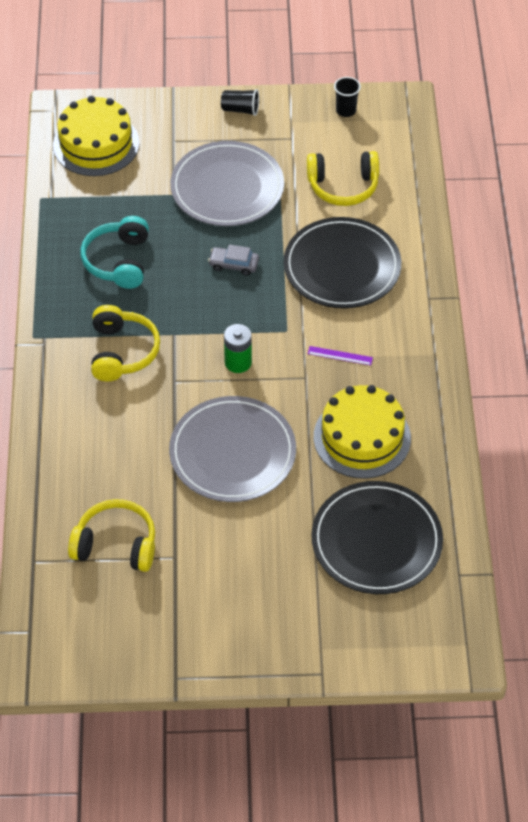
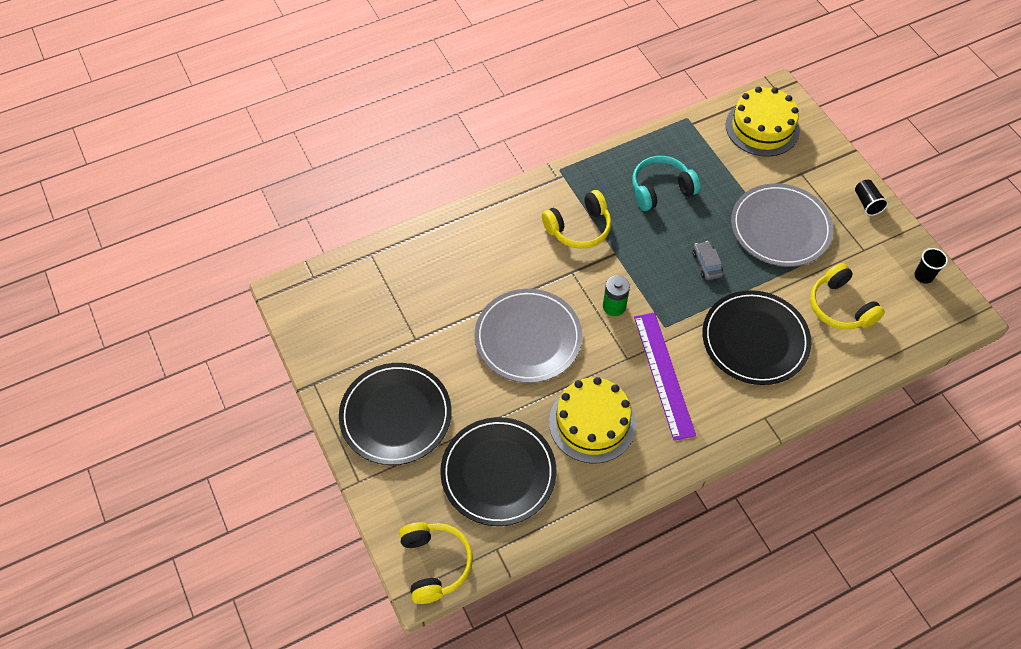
camera: 65 degrees right, 5 degrees up
yellow headphones [68,499,155,572] -> yellow headphones moved to [399,522,473,604]
purple ruler [308,346,373,365] -> purple ruler [634,312,696,441], size x2.45
none -> black plate [339,363,452,465]

